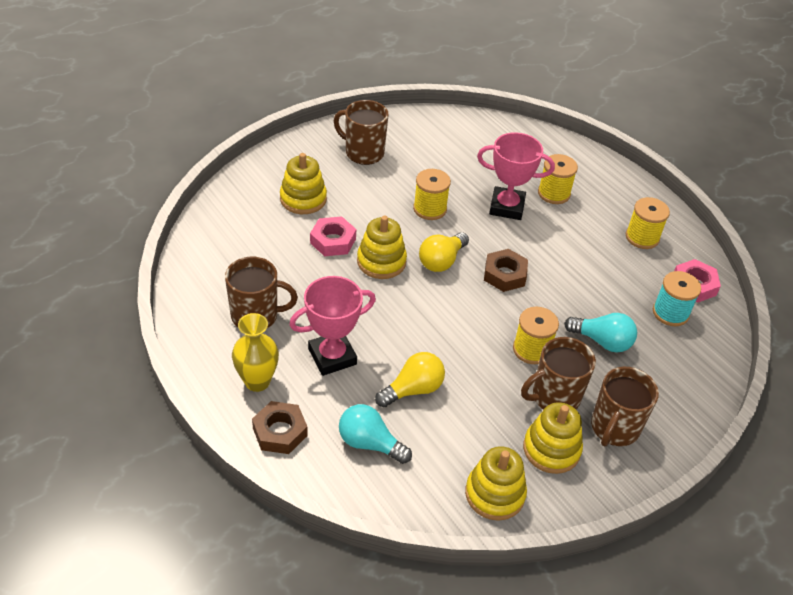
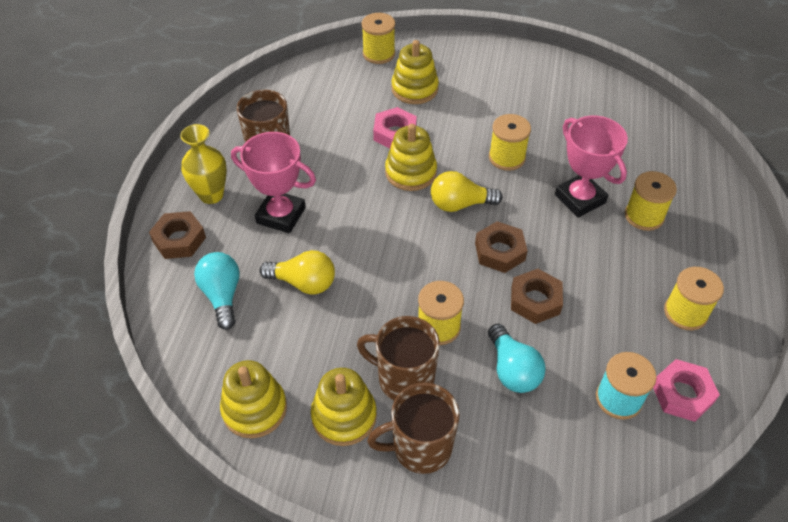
camera: 50 degrees right, 5 degrees up
brown mug [334,100,388,165] -> none
none -> yellow spool [362,13,395,64]
none -> brown nut [511,269,563,324]

